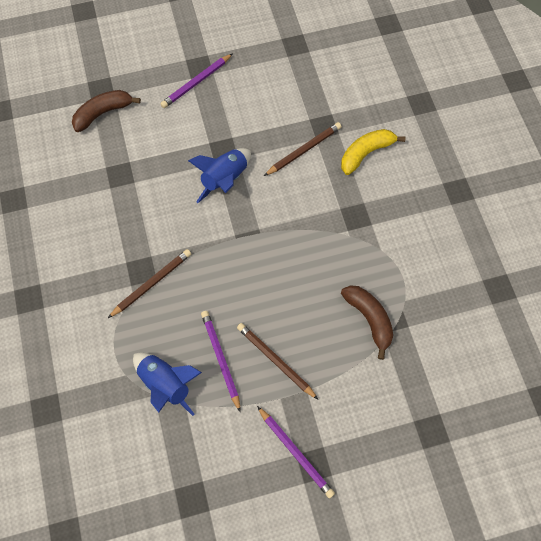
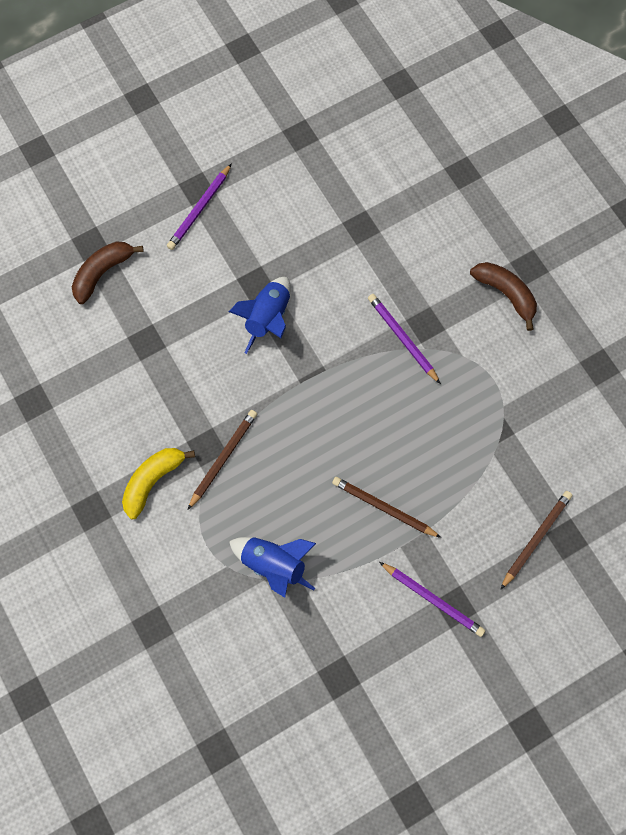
camera: 15 degrees left, 5 degrees up
purple pencil [201,311,241,412] -> purple pencil moved to [368,294,441,384]
brown pencil [264,122,342,176] -> brown pencil moved to [500,491,572,590]
yellow banana [341,129,405,175] -> yellow banana moved to [122,448,195,519]
brown banana [341,285,393,360] -> brown banana moved to [470,262,537,331]

